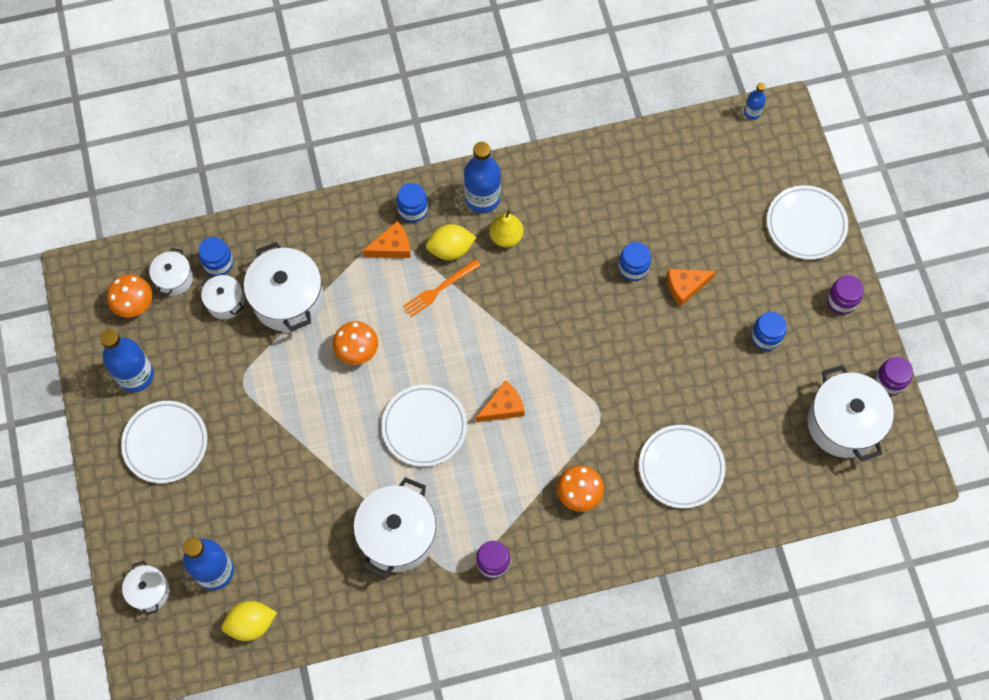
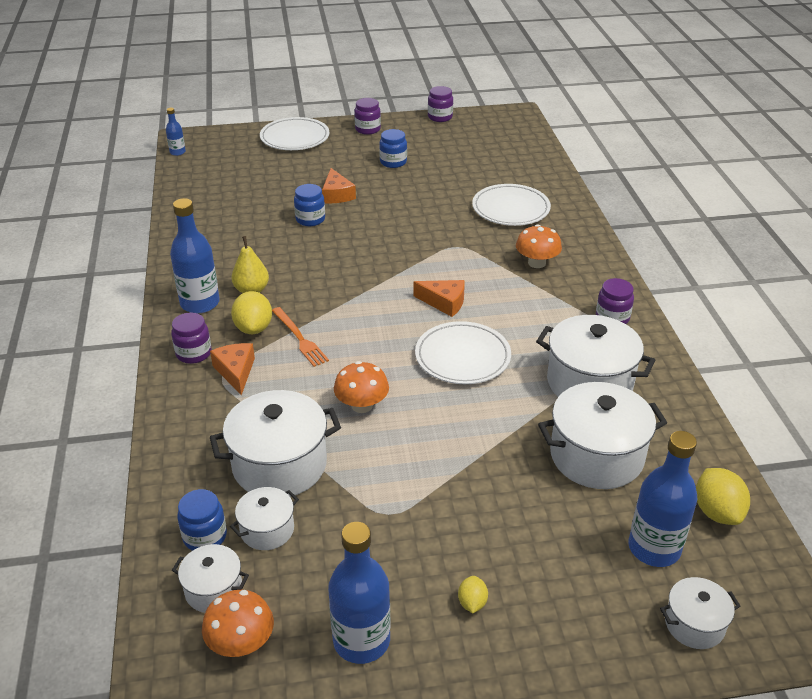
camera: 85 degrees left, 30 degrees down
white plate [121,401,207,483] -> yellow lemon [458,576,488,613]
blue jar [397,183,428,223] -> purple jar [171,312,212,364]
orange cheese [476,380,525,422] -> orange cheese turned 135 degrees clockwise [413,280,465,317]
white pot [807,365,894,461] -> white pot moved to [538,382,667,489]

